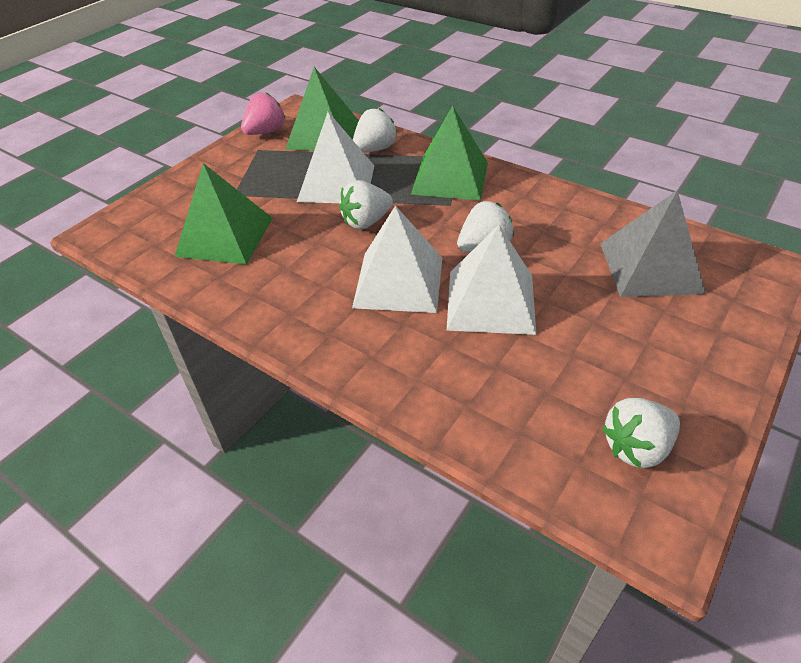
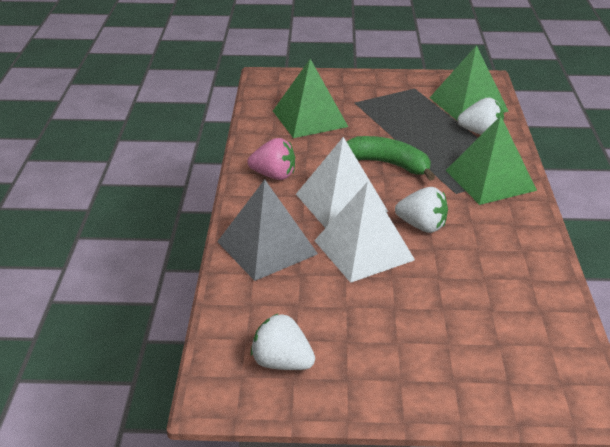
camera: 55 degrees right, 10 degrees down
pink strawberry [241,93,286,135] -> pink strawberry moved to [247,138,295,180]
white pyramid [297,112,375,203] -> none
white strawberry [339,180,393,229] -> green banana [346,136,435,181]
grey pyramid [600,190,706,297] -> grey pyramid moved to [217,179,318,281]

